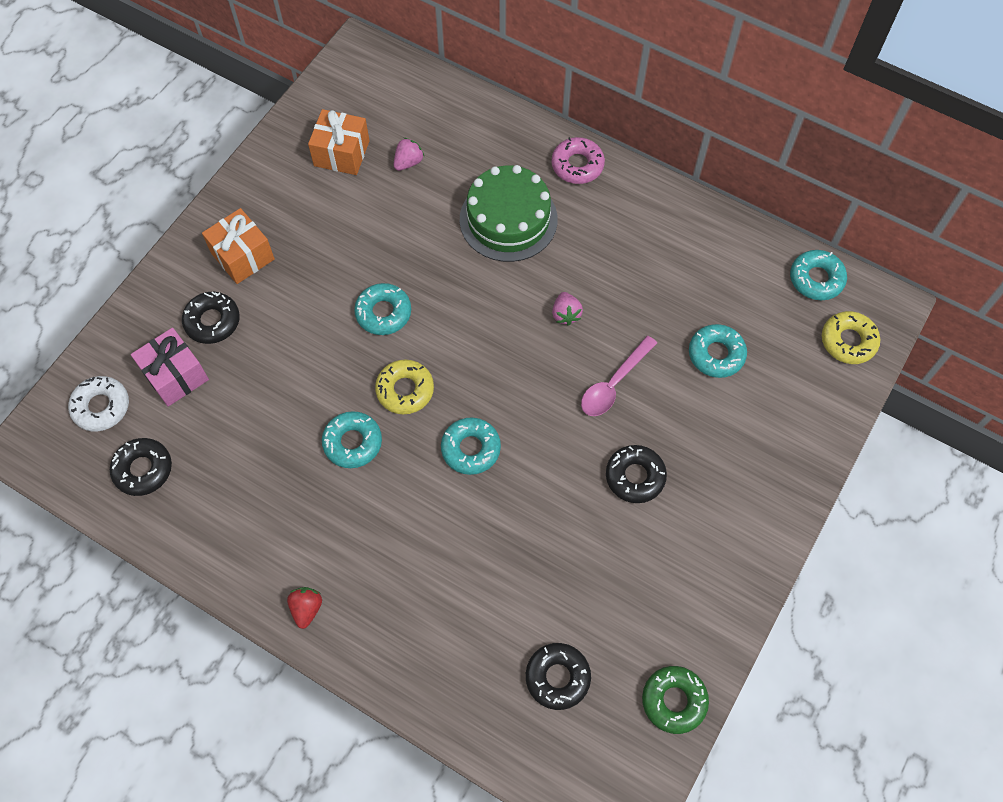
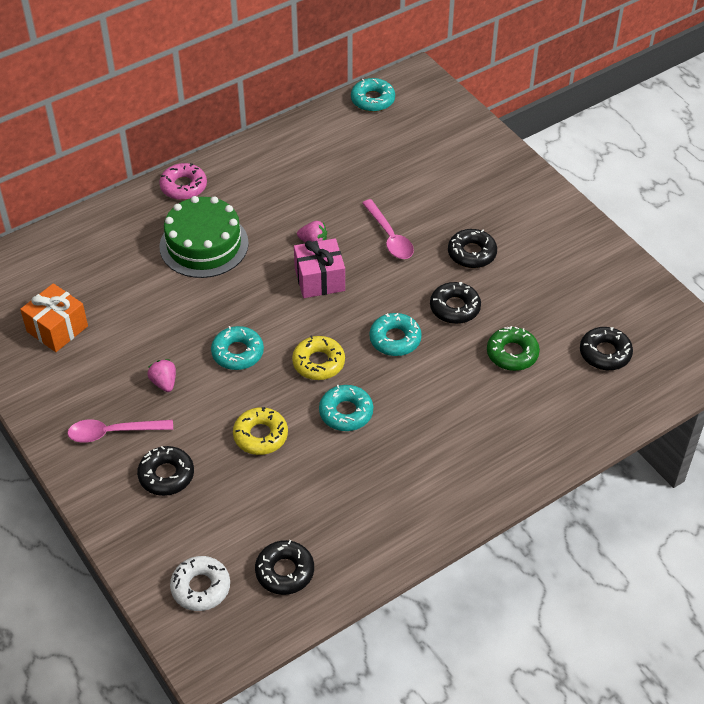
camera: 65 degrees left, 15 degrees down
pink gift [131,328,209,407] -> pink gift moved to [294,238,345,298]
orange gift [202,208,275,284] -> pink spoon [67,419,173,443]
red strawberry [287,587,322,629] -> none
pink strawberry [394,138,424,171] -> pink strawberry moved to [147,359,176,392]
green donut [642,666,709,734] -> green donut moved to [487,326,540,371]
turquoise donut [689,324,747,378] -> none
yellow donut [822,311,880,364] -> yellow donut moved to [233,407,288,455]
none -> black donut [430,282,481,324]

